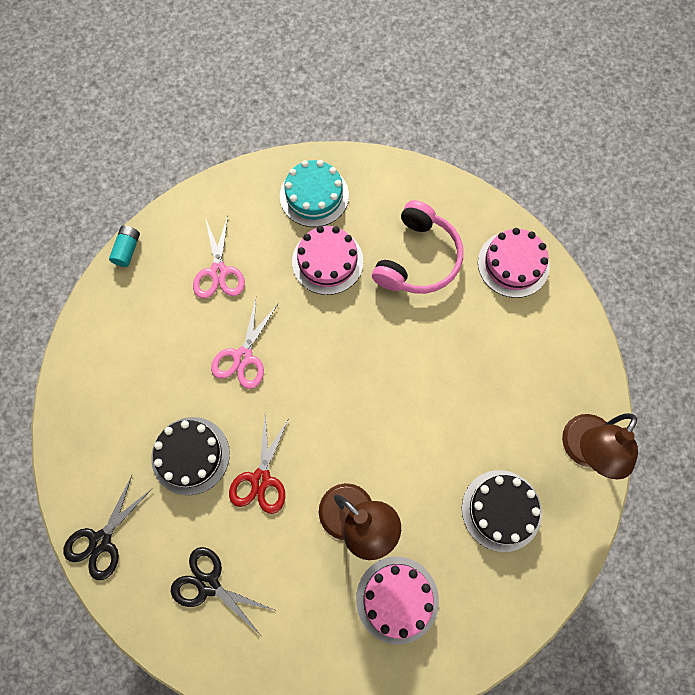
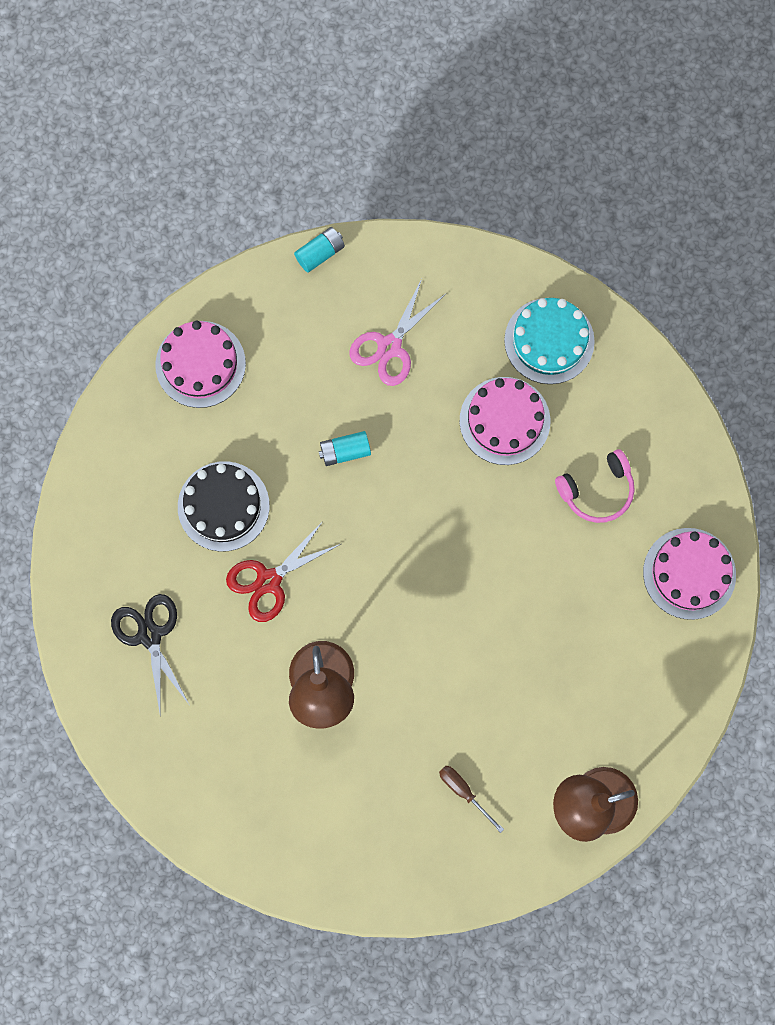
camera: 40 degrees right, 5 degrees up
black scissors [63,475,153,580] -> none
pink scissors [211,298,278,389] -> turquoise battery [319,431,371,466]
pink cake [356,557,439,645] -> pink cake moved to [155,321,246,408]
pink headphones [372,200,463,294] -> pink headphones [555,449,635,523], size x0.64
black cake [462,470,542,552] -> brown screwdriver [439,766,504,833]

